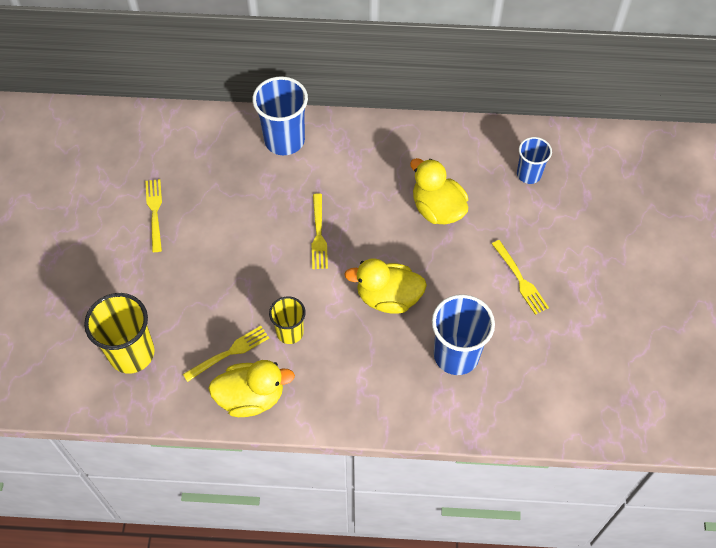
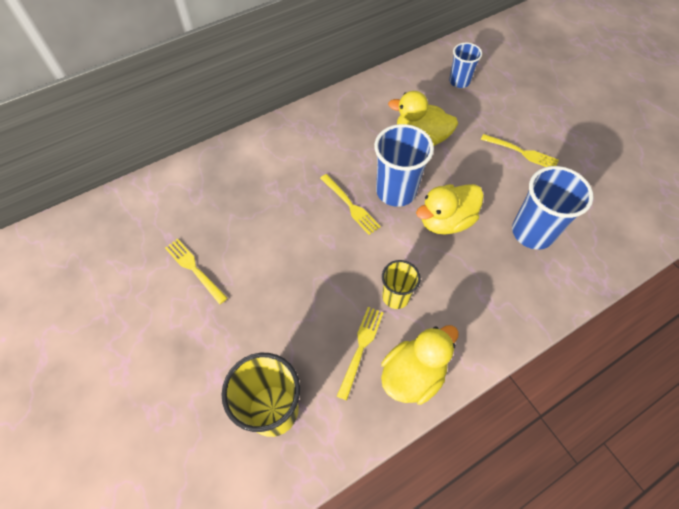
camera: 35 degrees left, 0 degrees up
blue cup [252,76,308,155] -> blue cup moved to [374,124,434,207]

